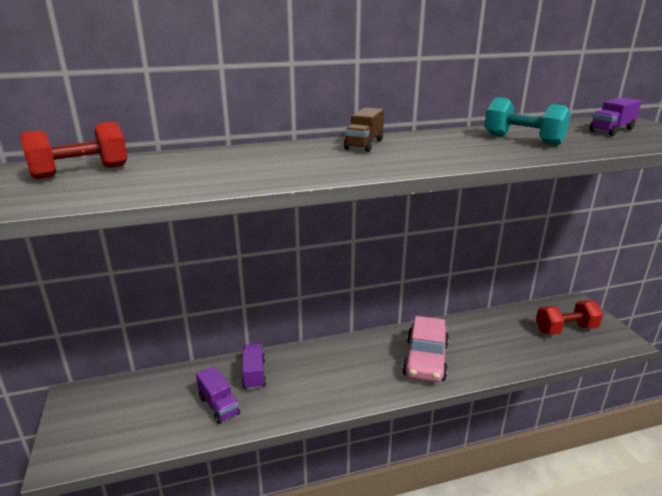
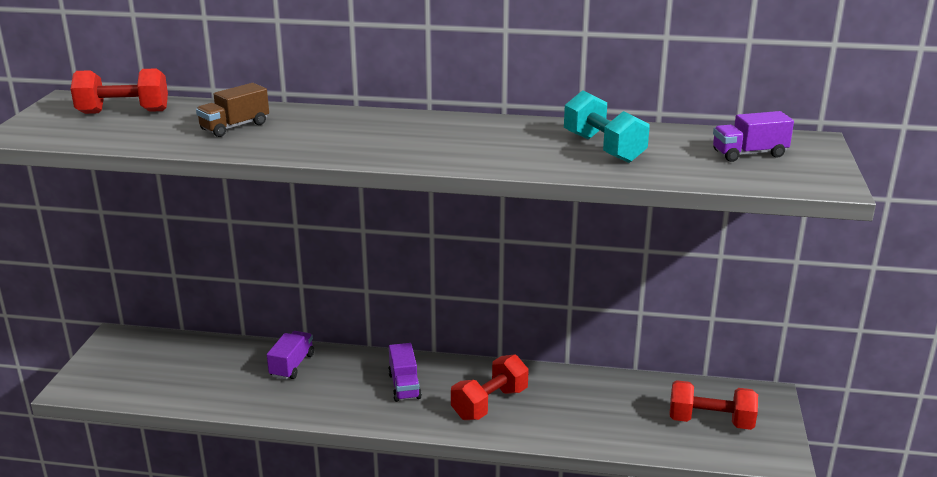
camera: 25 degrees right, 0 degrees up
purple truck [196,366,240,424] -> purple truck moved to [388,343,422,402]
brown truck [344,107,384,152] -> brown truck moved to [196,83,269,137]
pink car [402,316,449,382] -> red dumbbell [451,354,529,420]

